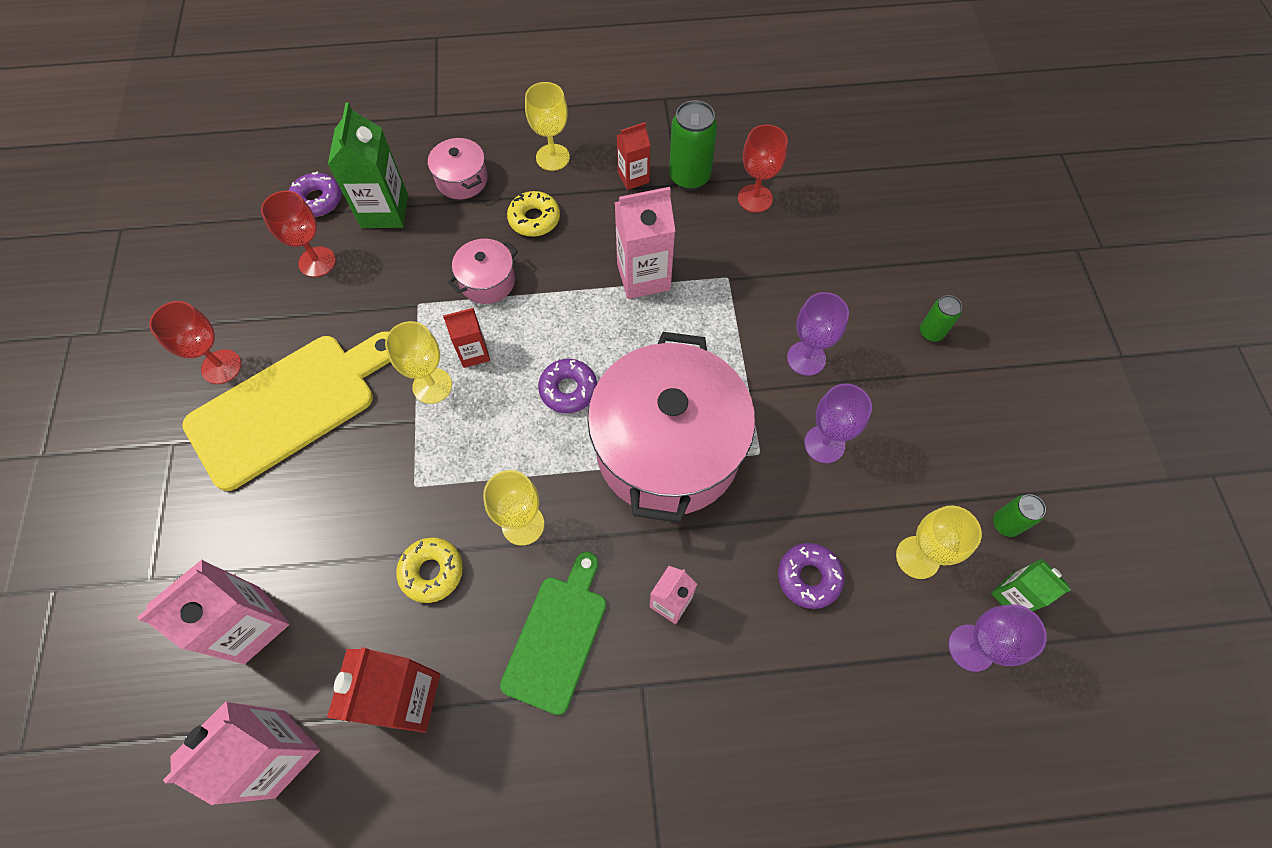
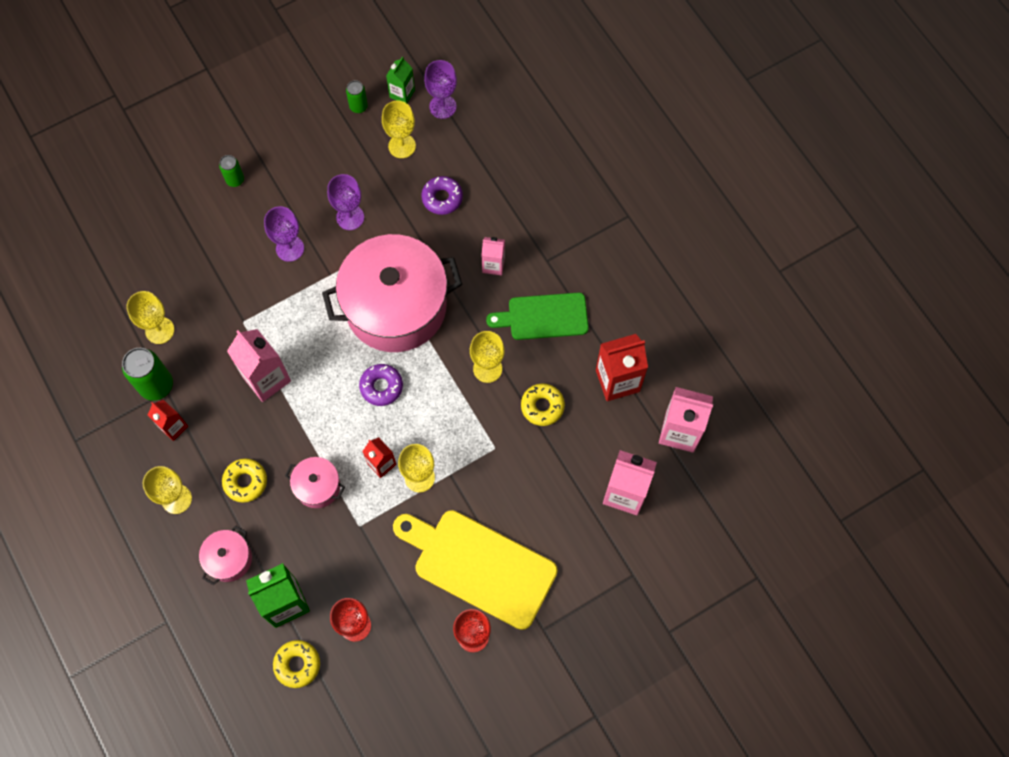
camera: 115 degrees left, 5 degrees up
purple donut [288,172,342,217] -> yellow donut [273,640,320,688]
red goblet [738,124,788,213] -> yellow goblet [126,291,174,344]

